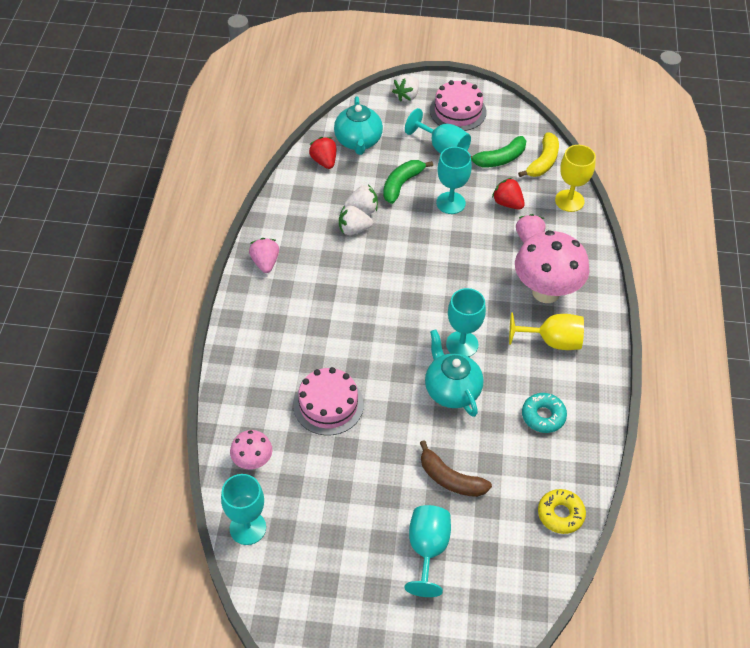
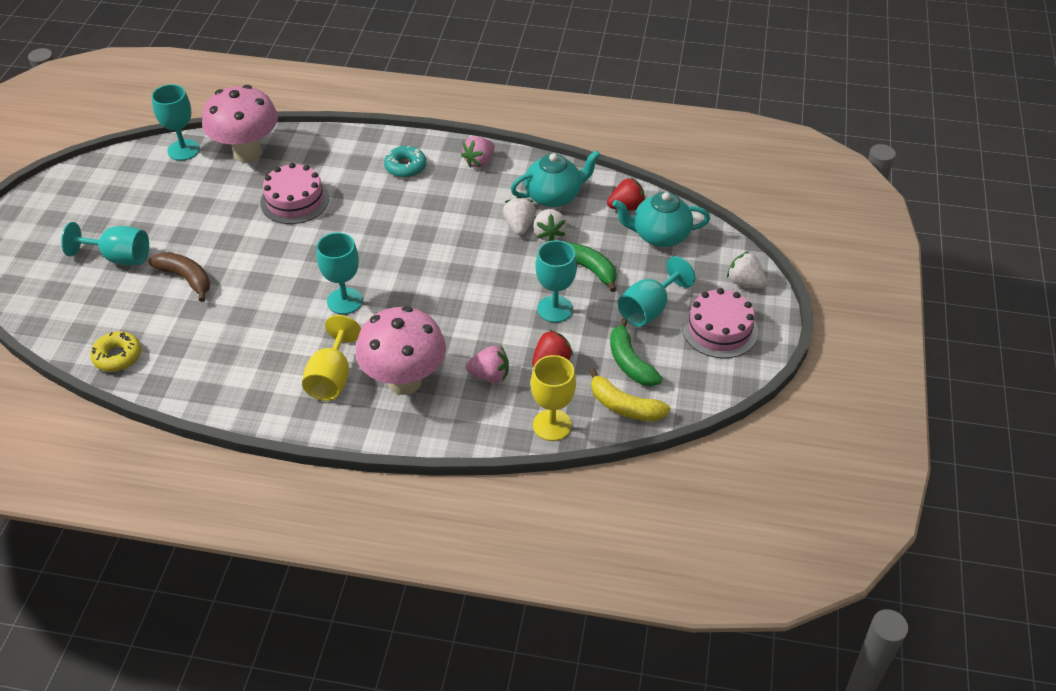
camera: 95 degrees right, 5 degrees down
pink mushroom [230,430,272,469] -> pink mushroom [202,85,278,162], size x1.95
pink strawberry [249,238,279,273] -> pink strawberry turned 135 degrees clockwise [461,136,495,168]
brown banana [420,440,492,497] -> brown banana turned 90 degrees clockwise [149,252,210,302]
turquoise teapot [425,330,484,417] -> turquoise teapot moved to [511,150,600,207]
turquoise donut [522,393,567,433] -> turquoise donut moved to [384,146,426,178]

